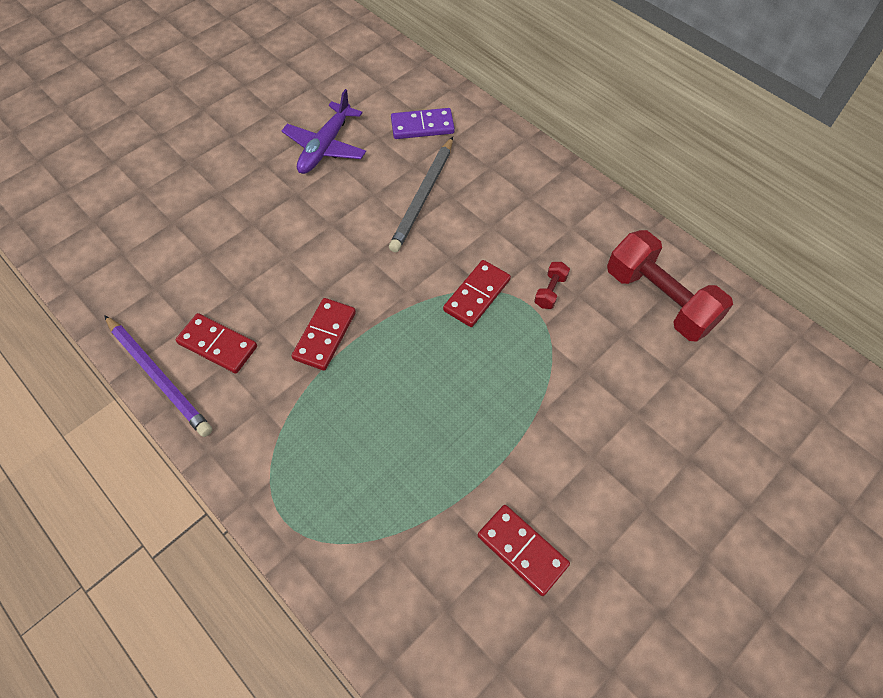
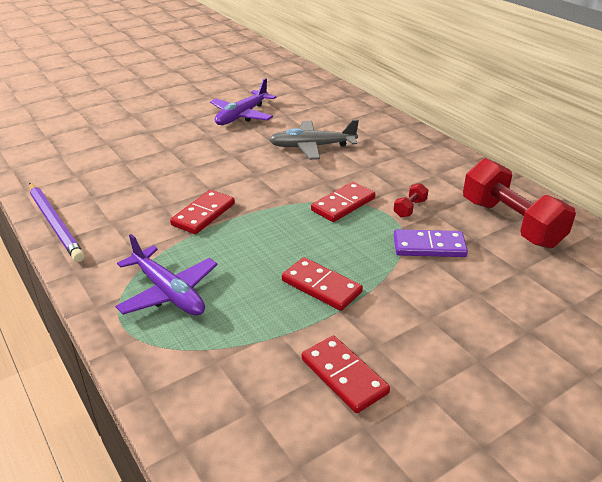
camera: 10 degrees right, 25 degrees down
red domino [175,313,257,374] -> red domino moved to [282,257,363,311]
grey pencil [389,137,453,252] -> grey plane [269,120,359,160]
purple domino [391,108,455,139] -> purple domino moved to [394,229,468,257]
none -> purple plane [115,234,218,316]

